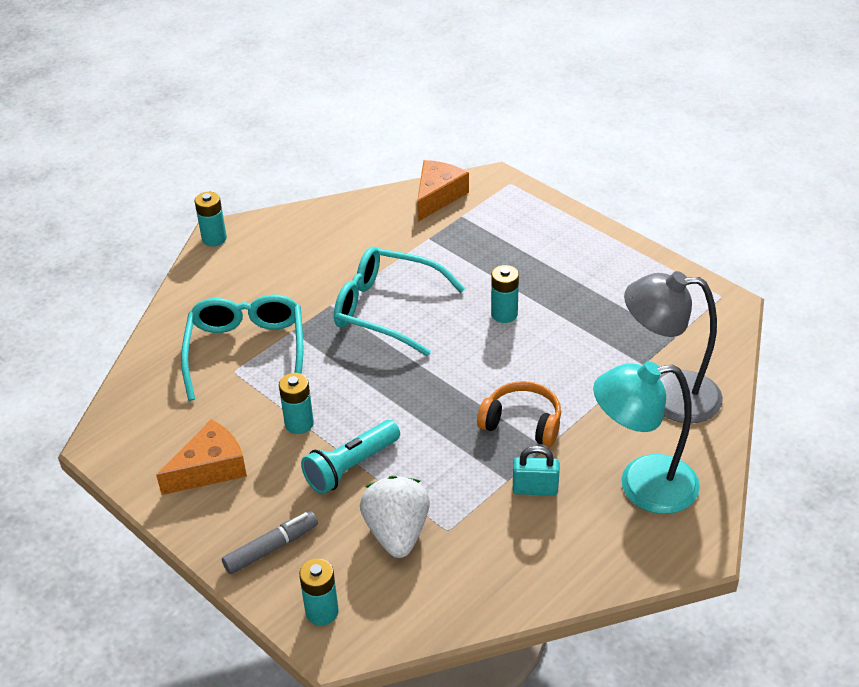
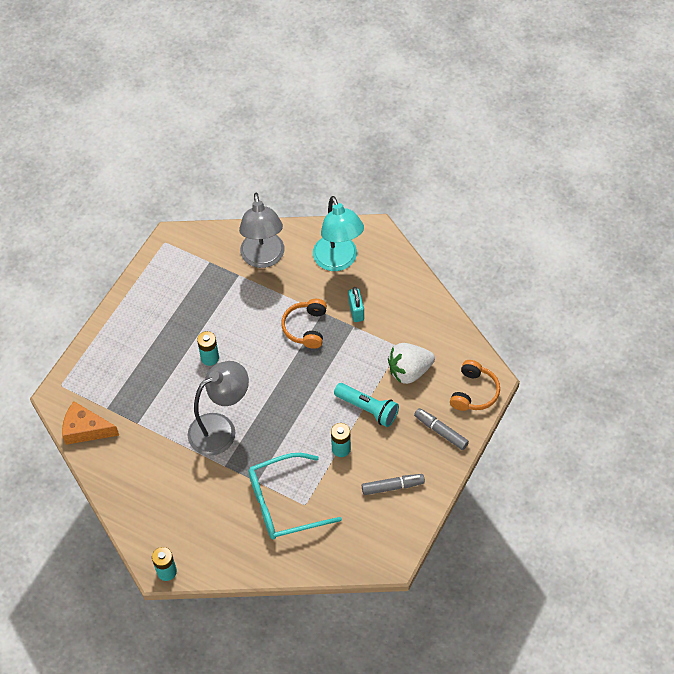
camera: 105 degrees left, 15 degrees up
orange cheese [156,419,247,495] -> grey marker [362,474,425,495]
turquoise battery [299,559,339,626] -> orange headphones [450,360,500,411]
turquoise glasses [334,247,465,356] -> grey lamp [188,361,249,455]

